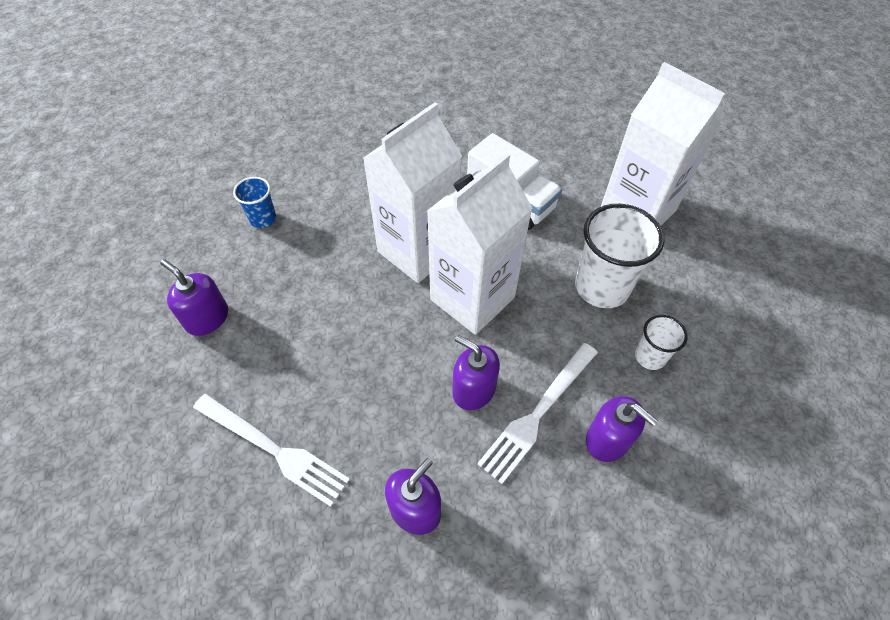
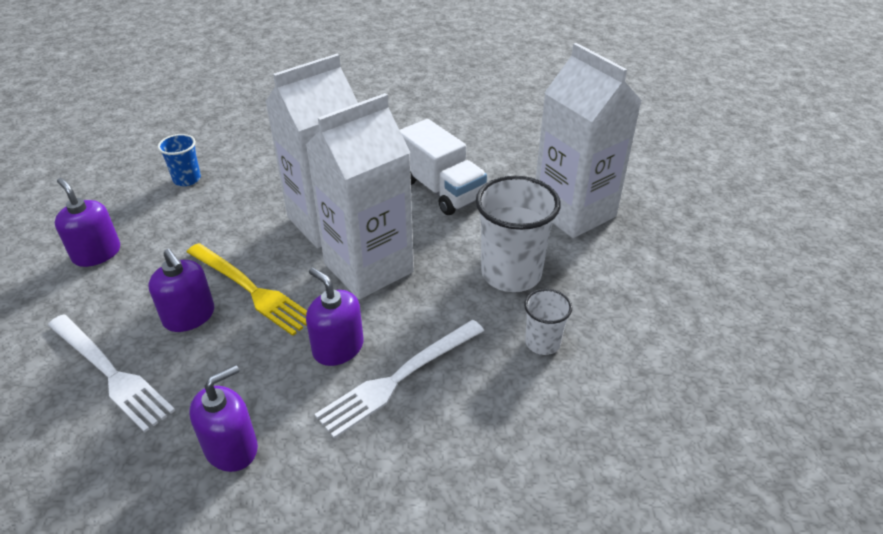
camera: 10 degrees right, 15 degrees down
purple soap dispenser [586,396,658,462] -> purple soap dispenser moved to [149,249,214,332]
none -> yellow fork [187,243,307,336]

